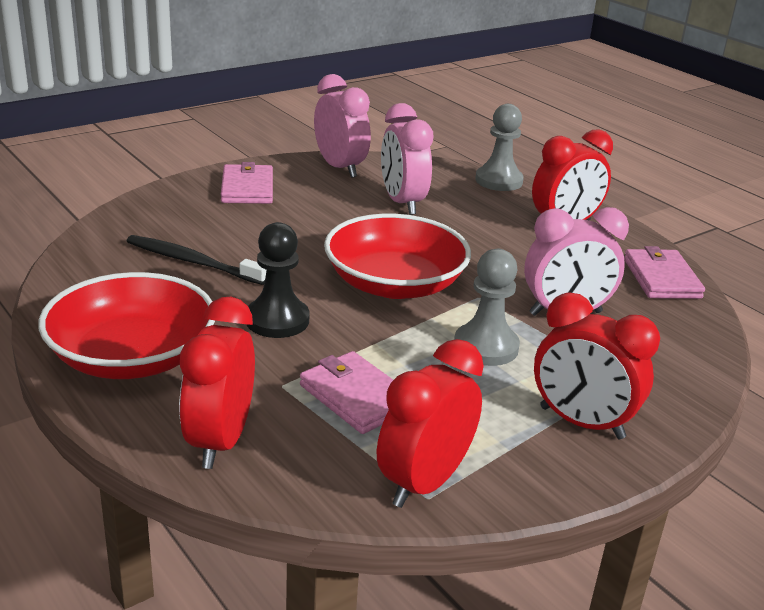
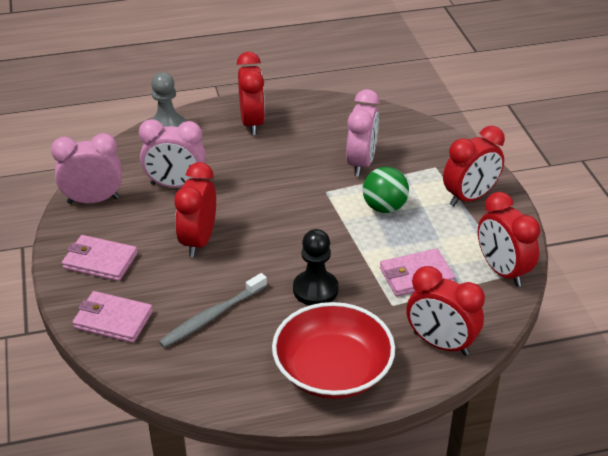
camera: 65 degrees left, 10 degrees up
black toothbrush [127,235,266,285] -> grey toothbrush [159,273,267,348]
red bowl [324,214,471,299] -> none
grey pawn [454,249,520,366] -> green ball [363,167,409,213]
pink wallet [624,246,705,299] -> pink wallet moved to [72,291,153,343]
none -> red clock [174,162,216,257]

